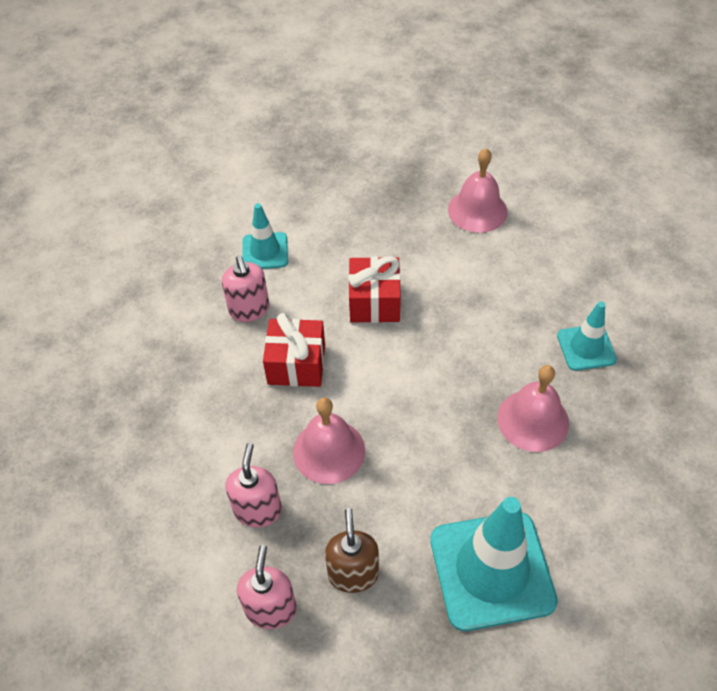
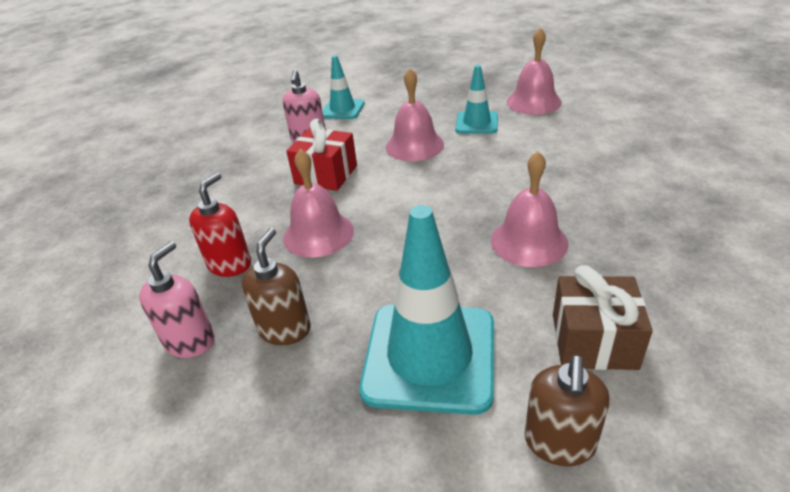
camera: 20 degrees right, 15 degrees down
pink soap dispenser [226,443,282,528] -> red soap dispenser [189,173,251,277]
red gift [348,256,401,323] -> pink bell [386,68,444,161]
turquoise traffic cone [557,301,617,371] -> turquoise traffic cone moved to [455,65,498,134]
none -> brown soap dispenser [525,355,610,466]
none -> brown gift [553,265,653,370]

